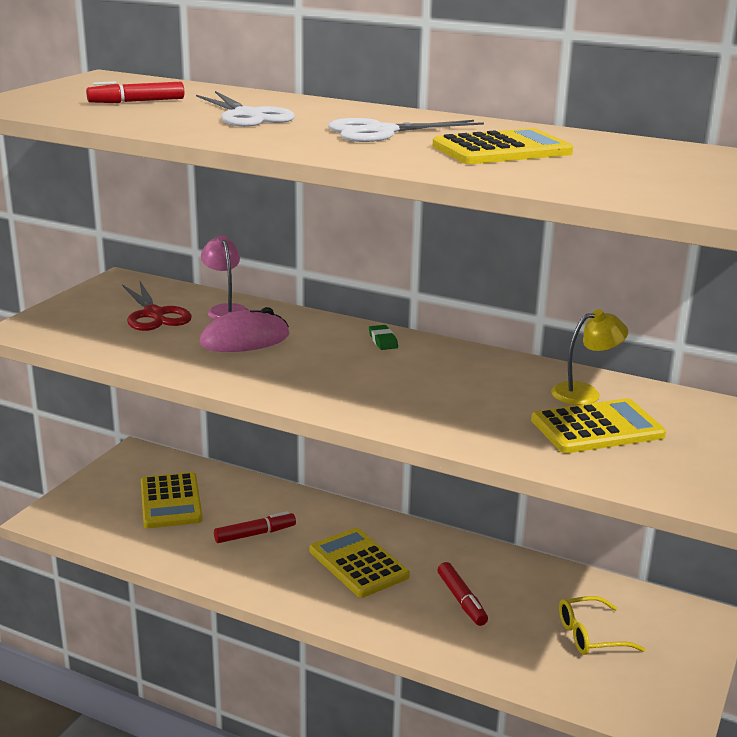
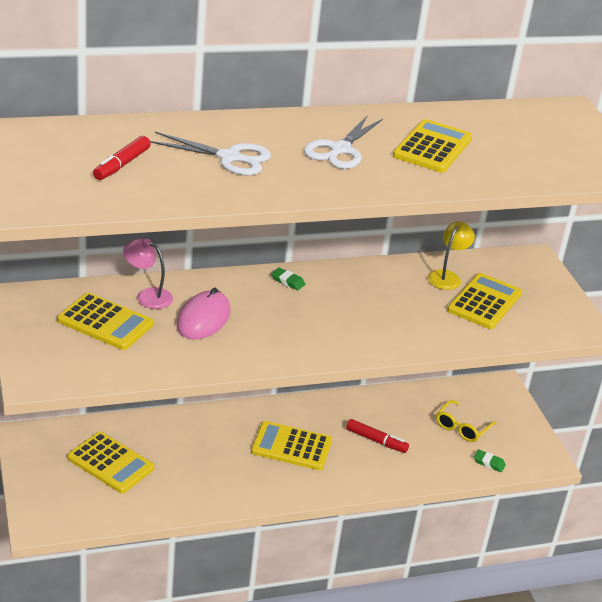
camera: 45 degrees left, 10 degrees up
red scissors [122,280,192,331] -> yellow calculator [57,292,153,350]
red marker [214,511,296,543] -> none
none -> green eraser [474,449,506,472]

